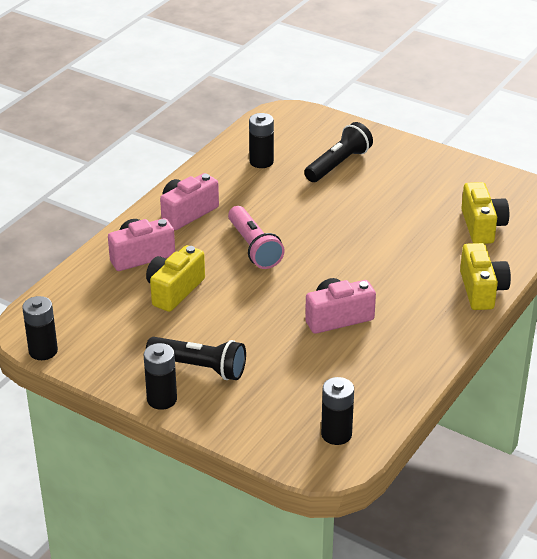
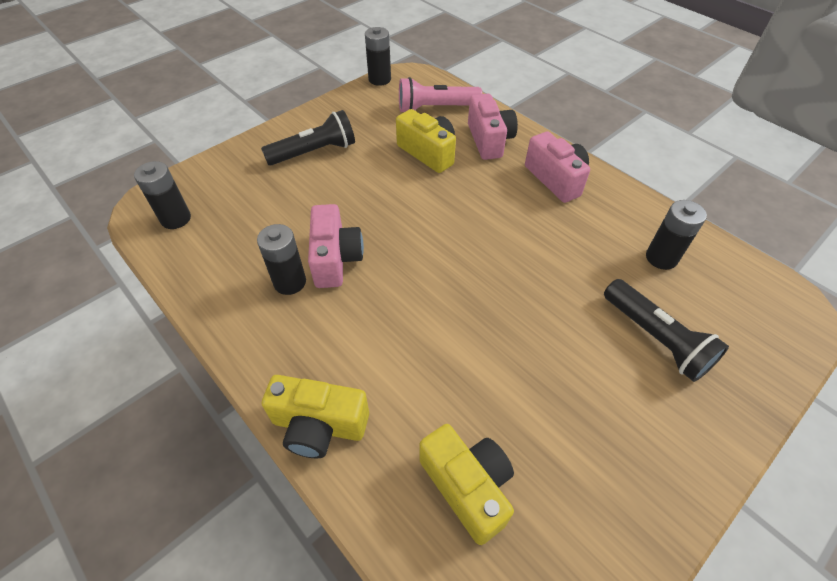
camera: 105 degrees right, 15 degrees up
black battery [144,343,177,410] -> black battery moved to [257,224,306,295]
black flashlight [146,337,246,380] -> black flashlight turned 150 degrees counterclockwise [261,110,355,166]
pink flashlight [228,206,285,269] -> pink flashlight moved to [399,77,482,112]
yellow camera [461,182,509,244] -> yellow camera turned 135 degrees counterclockwise [419,424,514,545]

